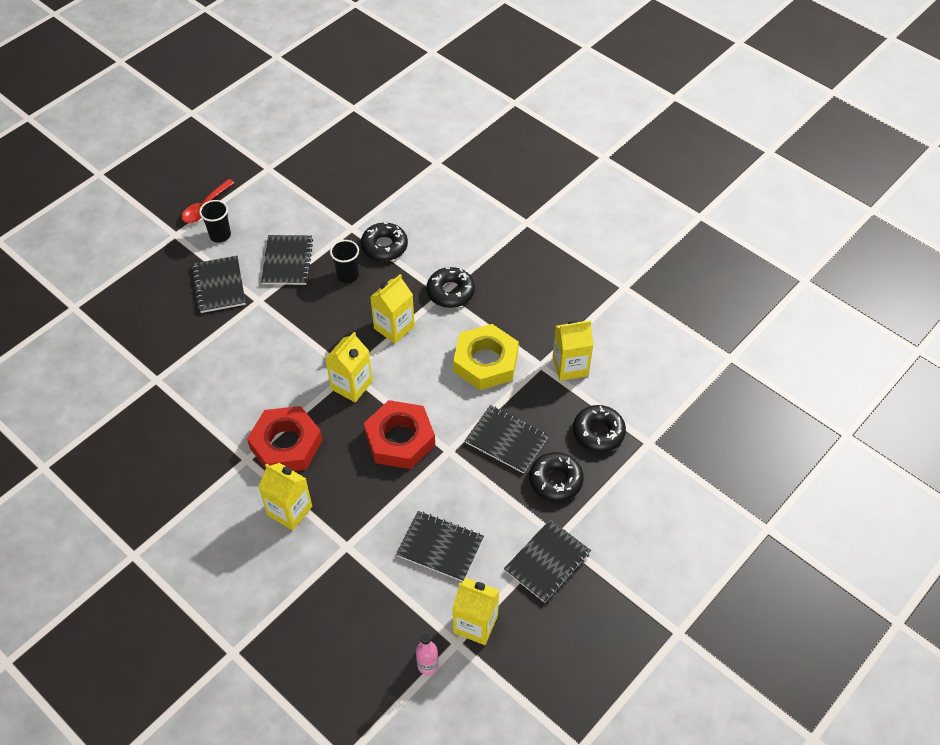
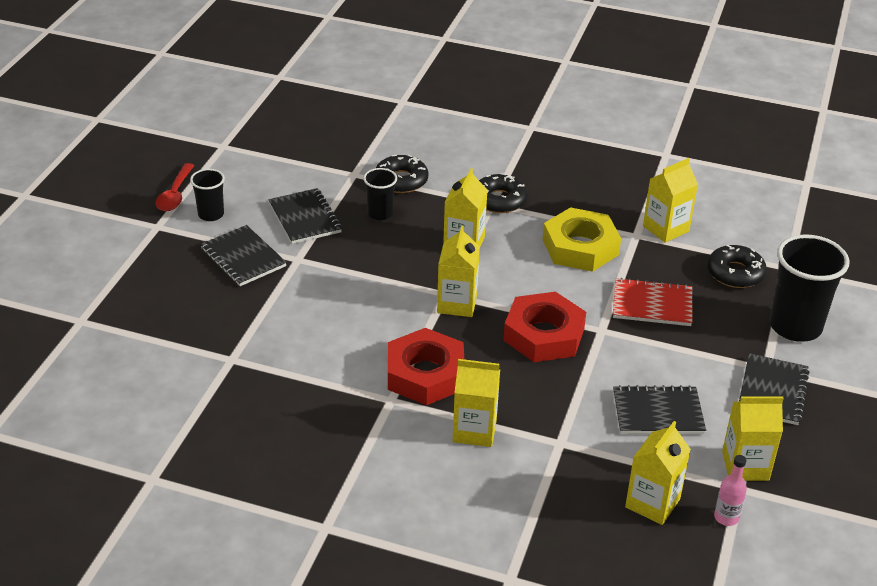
camera: 25 degrees left, 15 degrees down
black notebook [465,405,549,473] -> red notebook [613,278,692,326]
black donut [529,452,584,502] -> none
none -> yellow carton [625,421,691,525]
none -> black cup [770,234,850,342]

